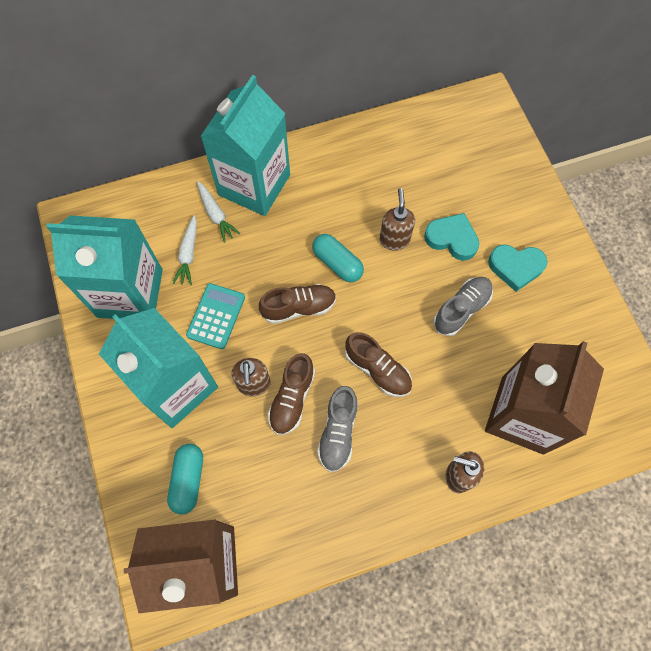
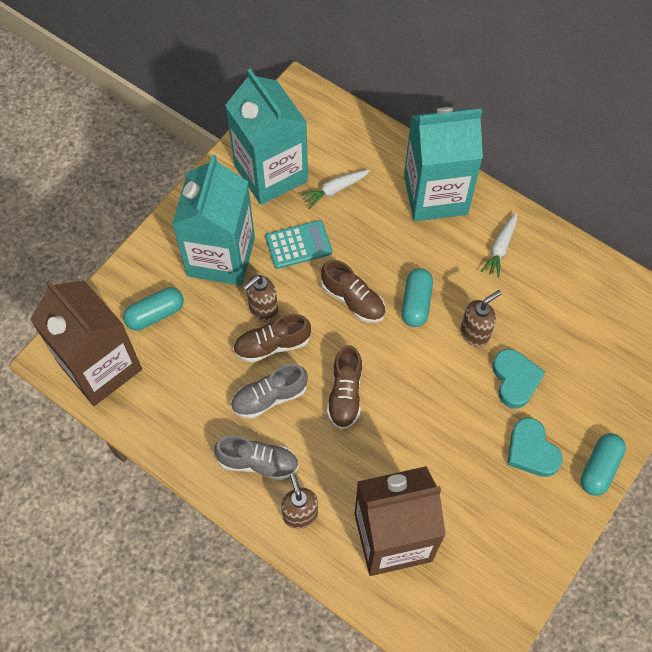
camera: 55 degrees right, 5 degrees down
white carrot [197,181,240,243] -> white carrot moved to [481,212,517,278]
grey shoe [433,277,493,336] -> grey shoe moved to [214,435,299,480]
none -> turquoise capsule [581,433,626,496]

